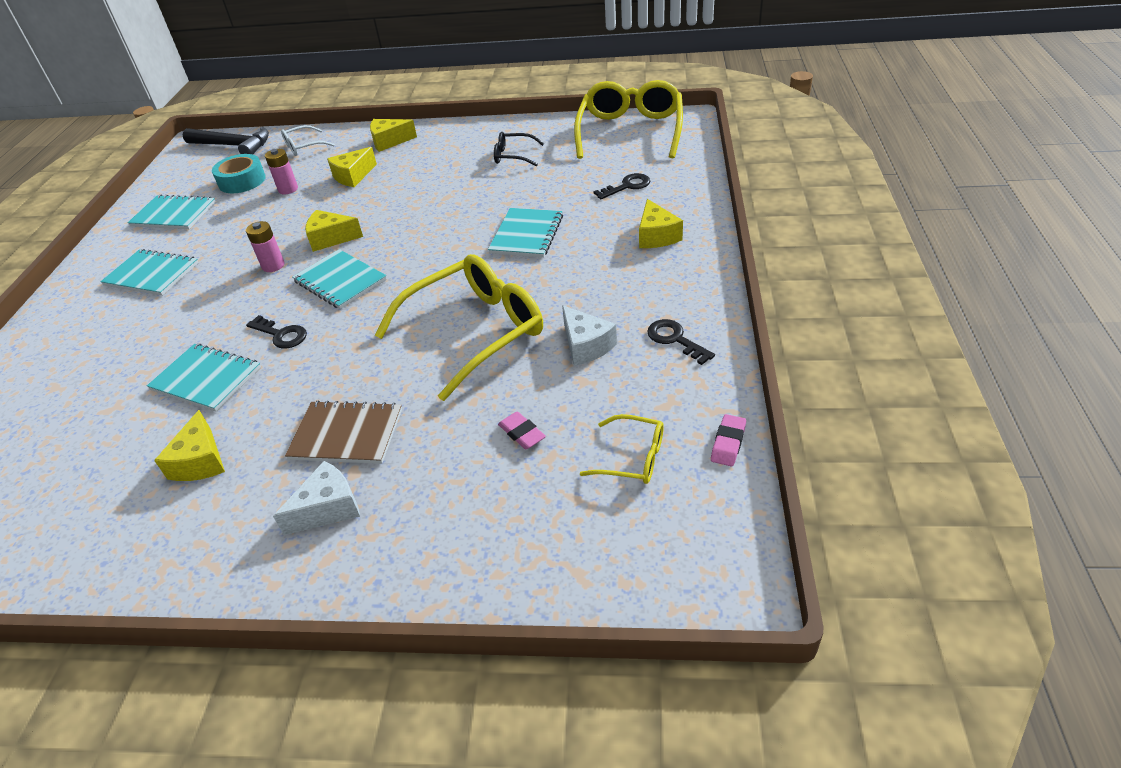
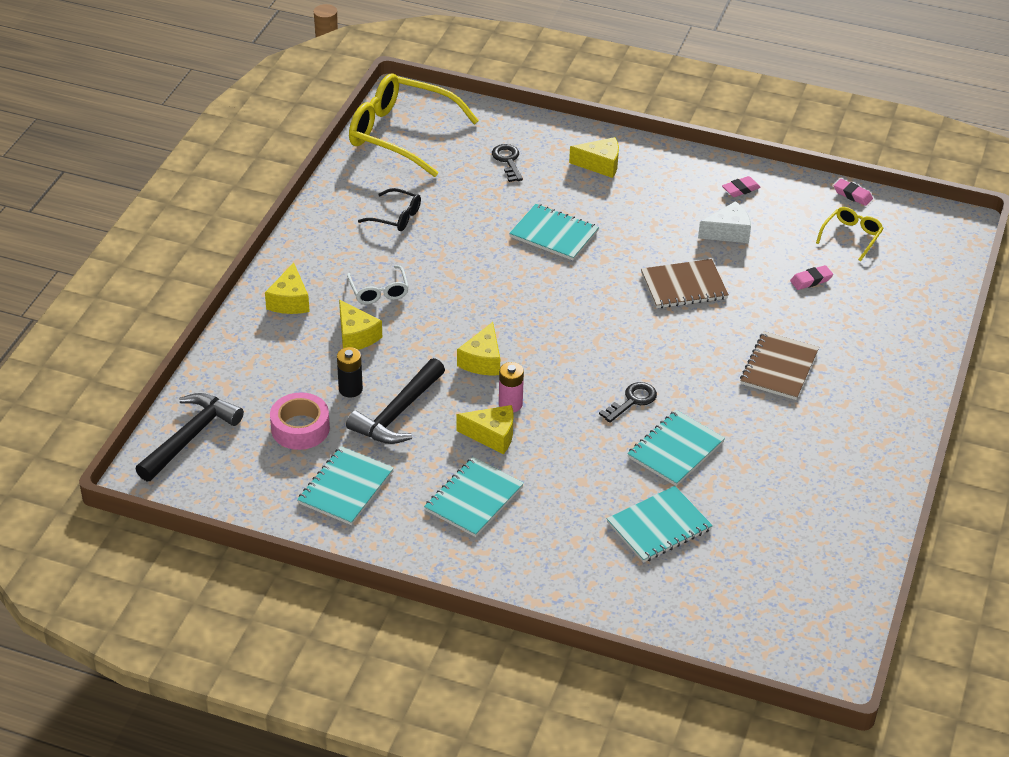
camera: 80 degrees left, 0 degrees up
yellow cheese [154,410,225,481] -> yellow cheese moved to [457,405,513,454]
turquoise tape [212,154,266,193] -> pink tape [270,392,330,450]
pink battery [265,149,298,194] -> black battery [337,347,363,398]
white cheese [273,461,360,535] -> none
white glasses [281,125,335,156] -> white glasses moved to [347,265,409,304]
turquoise notebook [293,249,387,309] -> turquoise notebook moved to [607,486,713,563]
yellow glasses [375,254,543,401] -> brown notebook [641,259,729,308]
black glasses [494,132,544,167] -> black glasses turned 90 degrees counterclockwise [358,188,421,231]
black key [647,319,715,365] -> pink eraser [722,176,761,197]
none -> black hammer [346,358,445,444]

